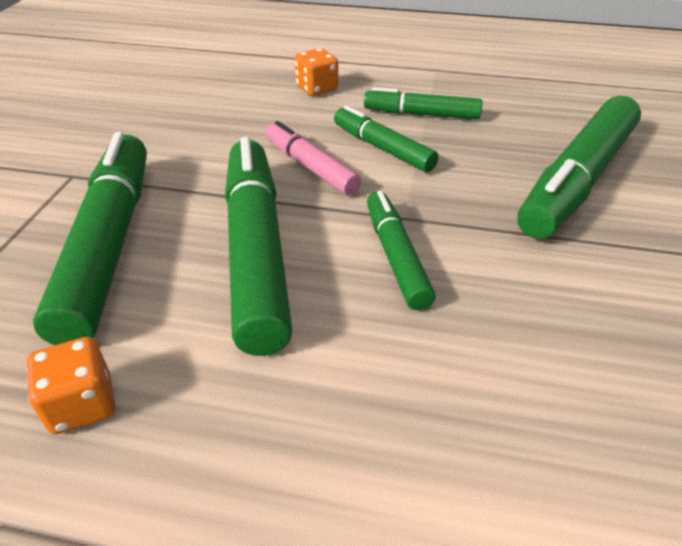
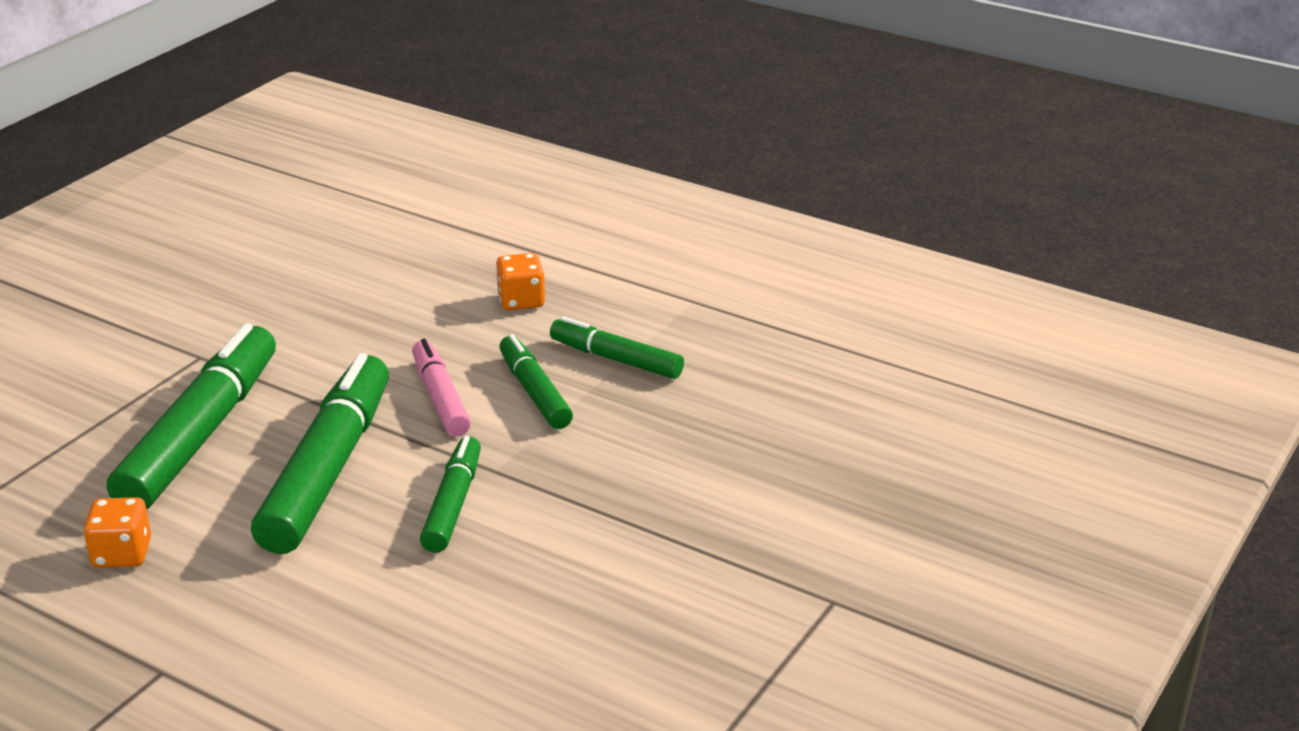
camera: 20 degrees right, 10 degrees down
green marker [517,96,641,239] -> none

